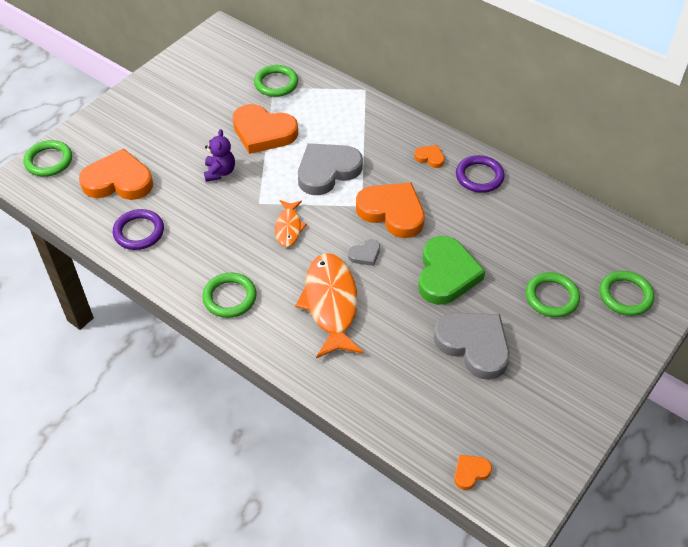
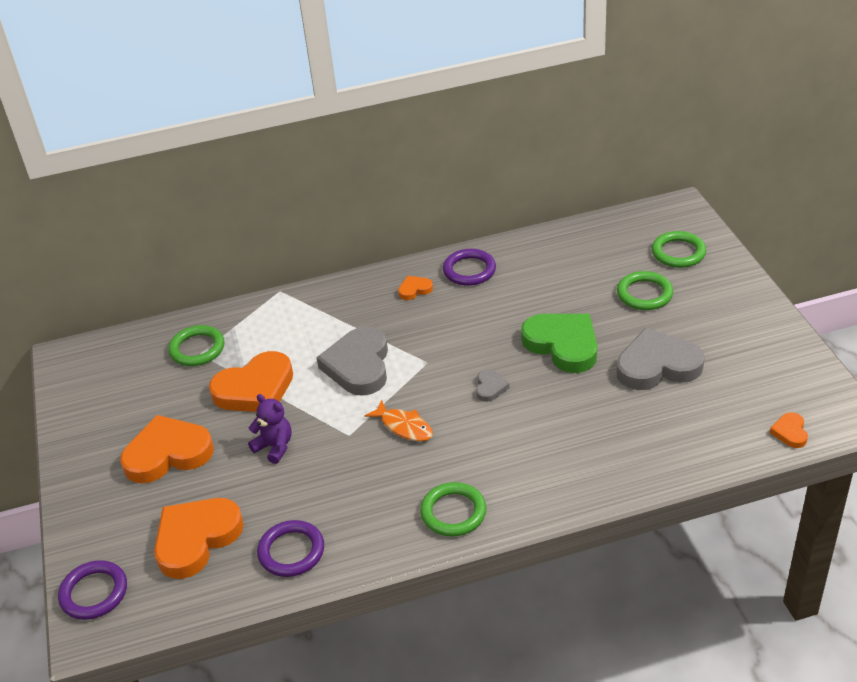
camera: 50 degrees left, 10 degrees down
green ring [24,140,72,177] -> purple ring [58,560,127,620]
orange fish [295,253,364,358] -> none
orange heart [356,182,425,238] -> orange heart moved to [120,415,214,483]

